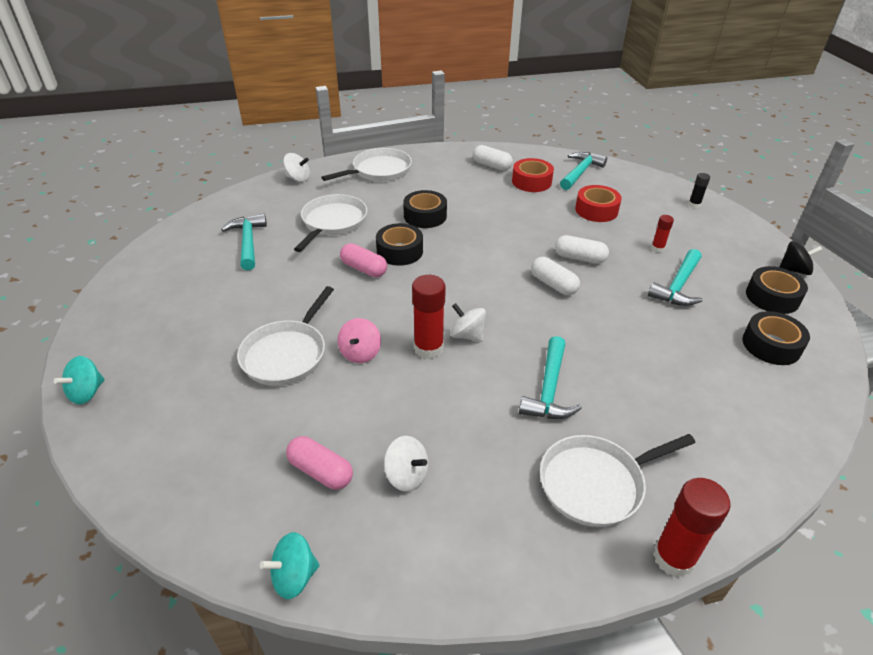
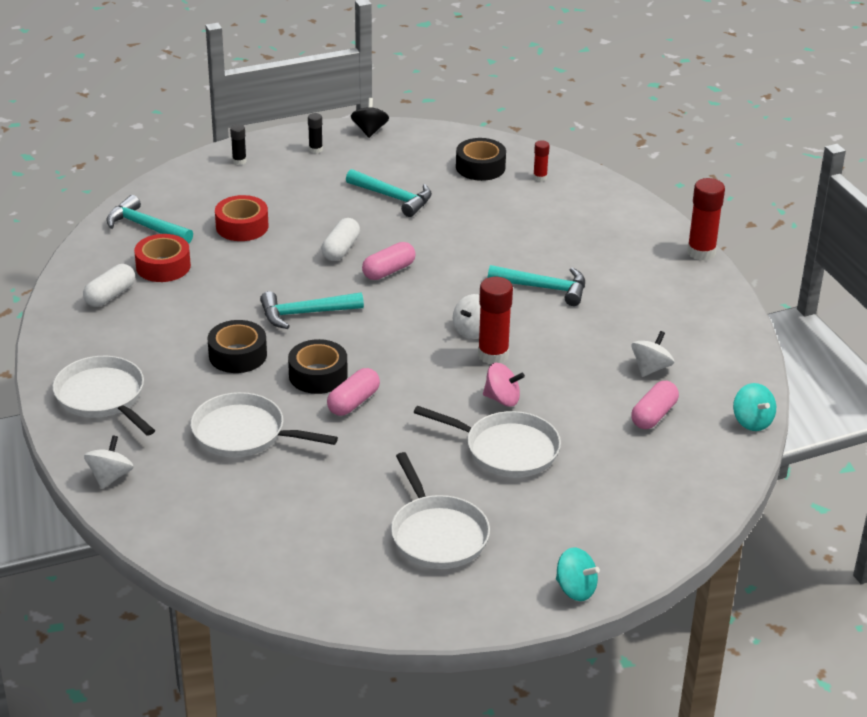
camera: 90 degrees left, 5 degrees down
turquoise hammer [221,214,267,270] -> turquoise hammer moved to [260,291,364,329]
white capsule [531,257,580,295] -> pink capsule [362,242,416,280]
white pan [540,434,696,527] -> white pan moved to [391,452,490,569]
red glue stick [651,215,674,252] -> red glue stick moved to [533,140,550,181]
black tape [746,266,808,314] -> none
none -> black glue stick [308,113,323,153]

